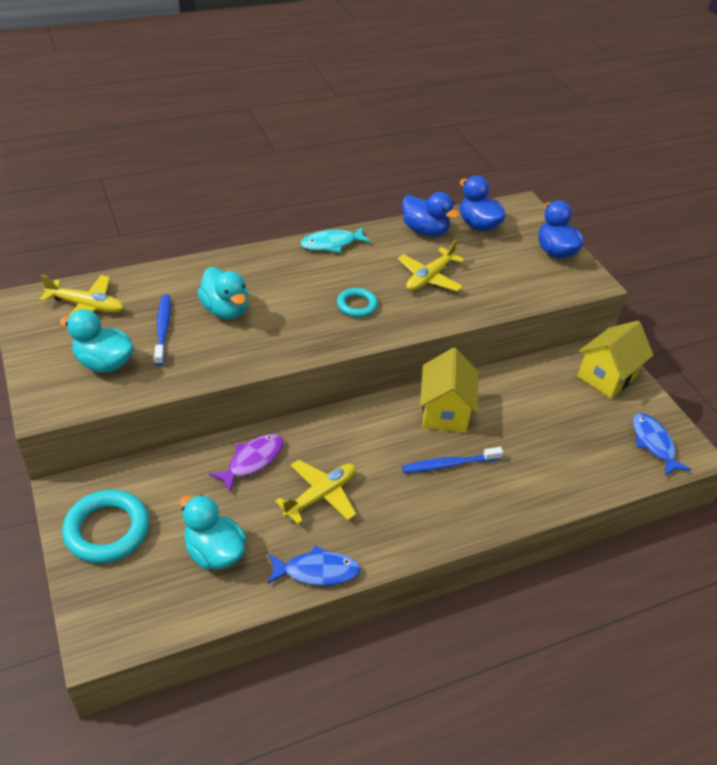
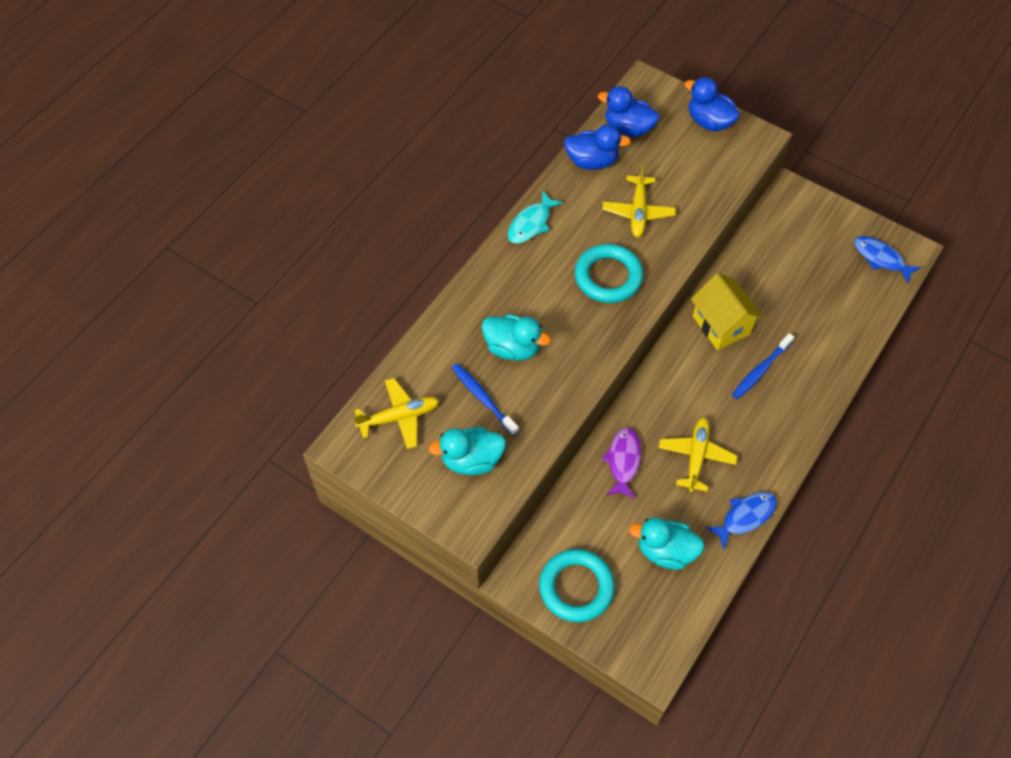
camera: 30 degrees left, 15 degrees up
turquoise ring [337,288,378,318] -> turquoise ring [575,244,643,303], size x1.71
yellow house [577,321,654,398] -> none

